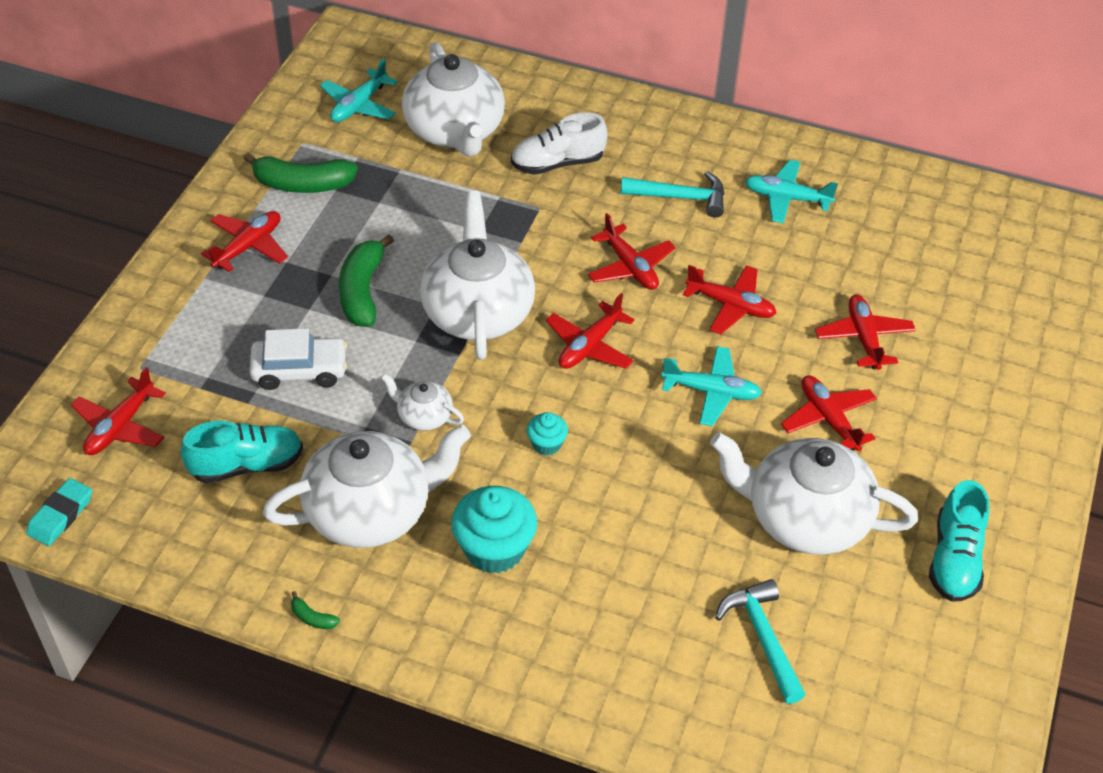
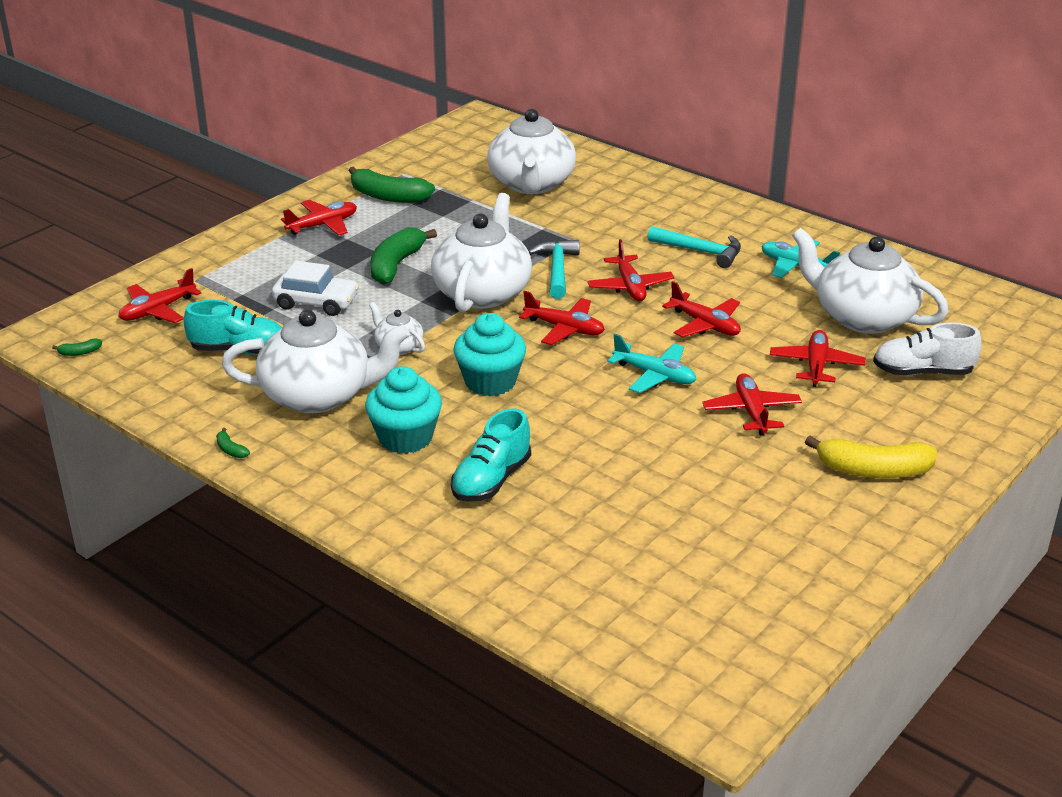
camera: 20 degrees right, 15 degrees down
turquoise eraser [26,478,92,546] -> green banana [52,339,102,356]
turquoise plane [320,58,398,122] -> none
white shoe [511,113,608,175] -> white shoe moved to [873,322,982,376]
turquoise cupcake [527,412,568,455] -> turquoise cupcake [454,313,526,396], size x1.94
red plane [546,293,635,369] -> red plane turned 120 degrees counterclockwise [519,291,605,345]
white teapot [710,432,918,555] -> white teapot moved to [792,228,949,334]
turquoise hammer [715,579,806,704] -> turquoise hammer moved to [529,240,580,299]
turquoise shoe [929,480,989,602] -> turquoise shoe moved to [451,408,531,502]
none -> yellow banana [805,436,937,478]

